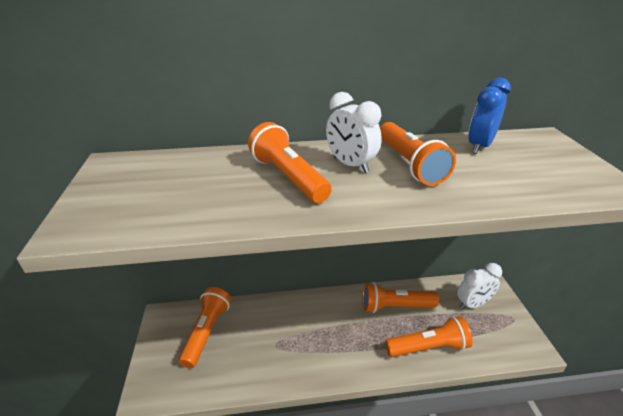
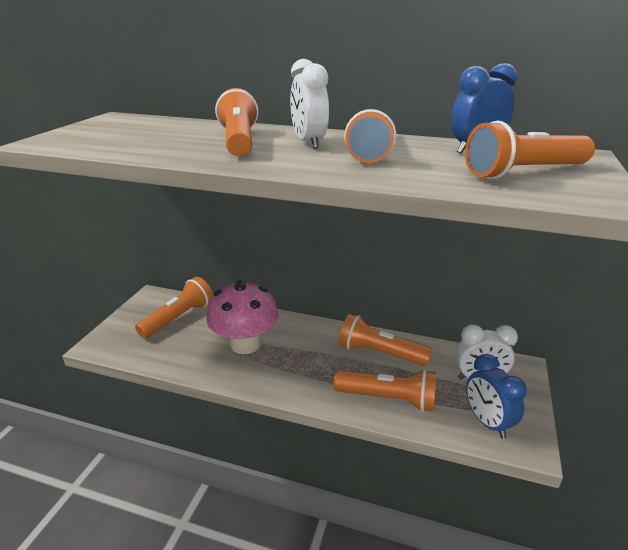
camera: 25 degrees right, 5 degrees down
none -> pink mushroom [207,280,279,354]
none -> orange flashlight [465,121,595,179]
none -> blue clock [466,354,527,439]

